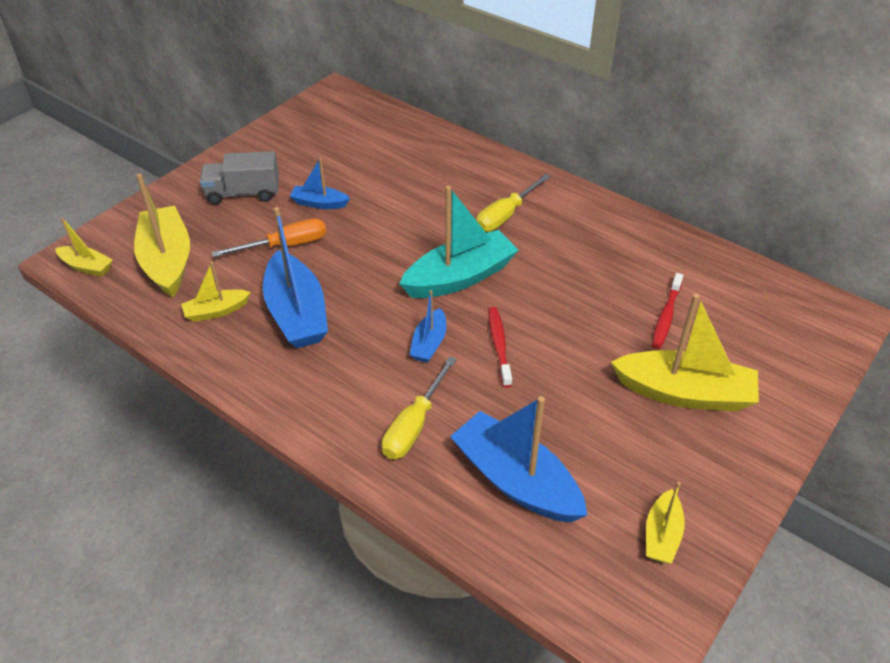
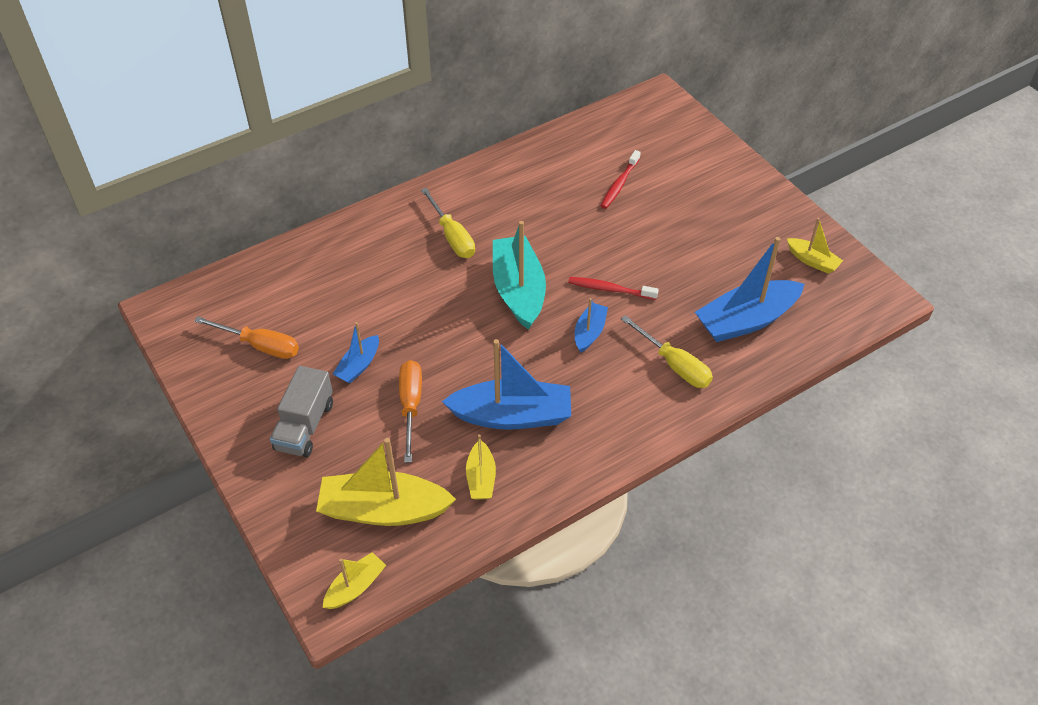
camera: 70 degrees left, 5 degrees up
blue boat [410,290,446,363] -> blue boat turned 105 degrees counterclockwise [575,298,608,353]
yellow boat [611,294,759,412] -> none
red toothbrush [652,273,683,349] -> red toothbrush turned 75 degrees clockwise [601,150,641,209]
none -> orange screwdriver [194,316,299,359]

